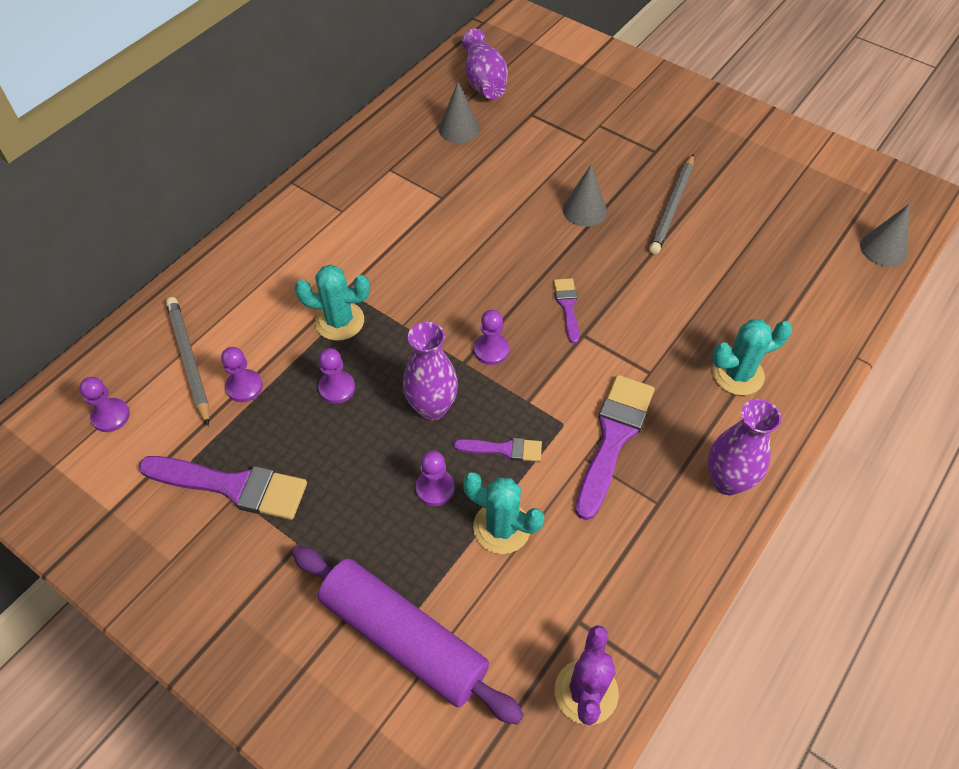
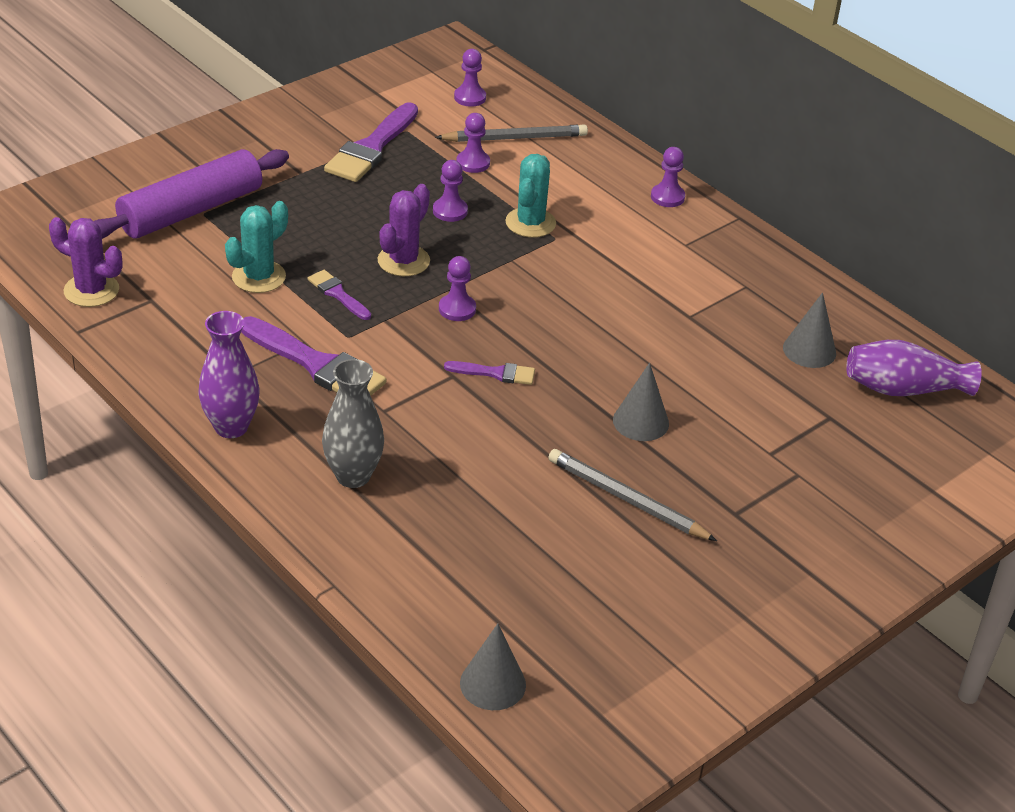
camera: 100 degrees right, 15 degrees down
purple vase [403,322,458,421] -> purple cactus [378,184,430,276]
purple pawn [416,451,455,506] -> purple pawn moved to [651,147,685,207]
purple brush [454,438,542,462] -> purple brush turned 120 degrees clockwise [308,270,371,320]
turquoise cactus [712,319,792,395] -> grey vase [322,359,384,488]

